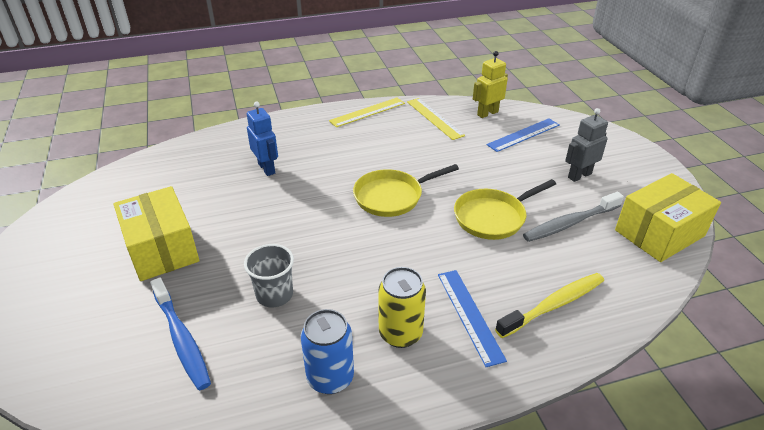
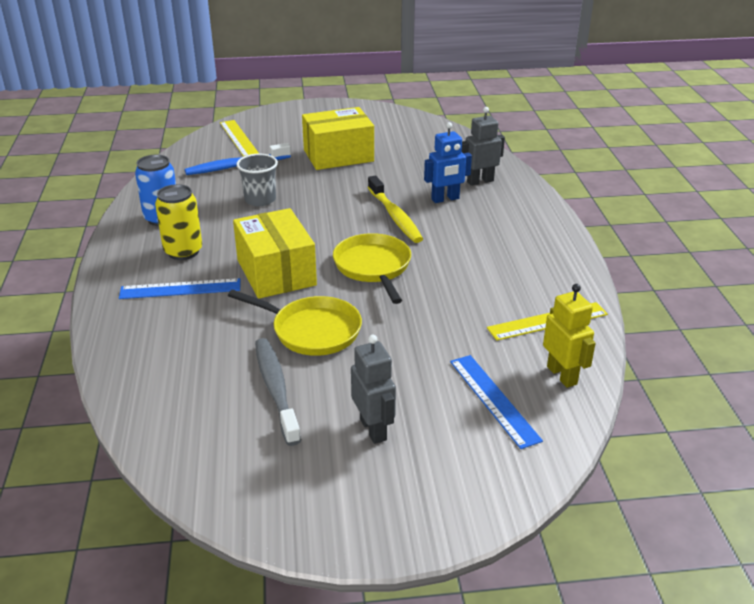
camera: 100 degrees right, 5 degrees down
yellow ruler [329,98,405,127] -> yellow ruler moved to [220,120,259,157]
yellow pan [454,179,556,240] -> yellow pan turned 135 degrees clockwise [228,290,362,356]
yellow toothbrush [495,273,604,338] -> yellow toothbrush moved to [368,175,423,243]
yellow box [615,173,721,262] -> yellow box moved to [233,208,317,299]
none -> grey robot [461,107,505,186]

